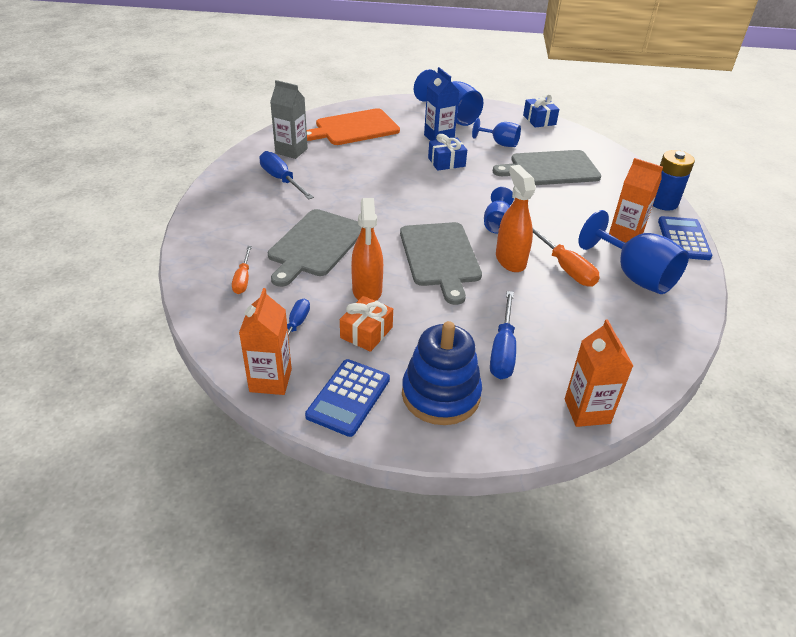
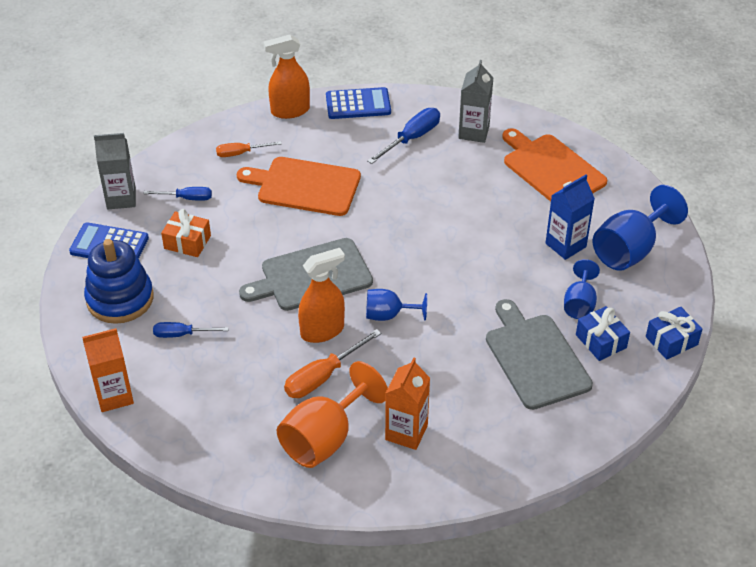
camera: 80 degrees right, 5 degrees up
orange carton [239,288,292,395] -> grey carton [94,133,136,209]
grey cutting board [268,209,361,287] -> orange cutting board [237,157,361,216]
orange spray bottle [351,198,383,301] -> orange spray bottle moved to [264,35,310,119]
blue gift [428,134,467,171] -> blue gift moved to [576,306,630,361]
blue screwdriver [490,291,516,379] -> blue screwdriver [153,322,229,338], size x0.65
blue goblet [579,210,689,294] -> orange goblet [277,361,388,468]
blue battery [653,150,695,210] -> none
blue calculator [658,216,712,260] -> blue calculator moved to [326,87,391,119]

